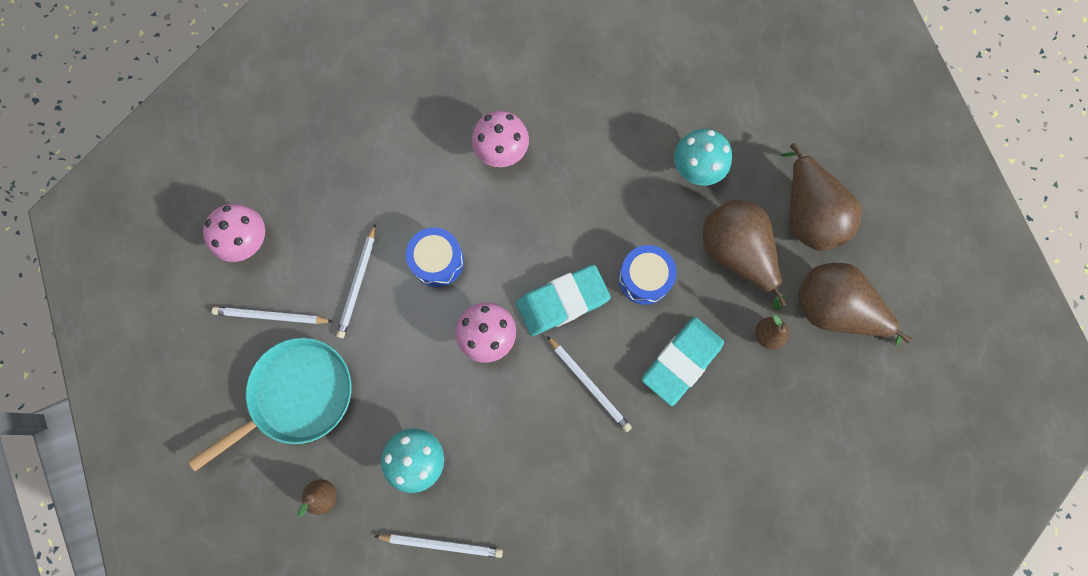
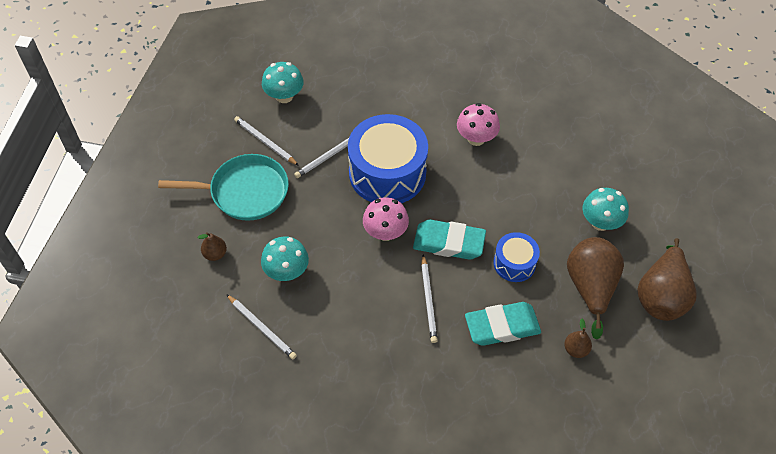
camera: 35 degrees right, 20 degrees down
pink mushroom [203,204,265,262] -> turquoise mushroom [262,62,304,103]
blue drum [406,227,464,287] -> blue drum [348,114,428,203], size x1.93
brown pear [798,263,912,346] -> none

